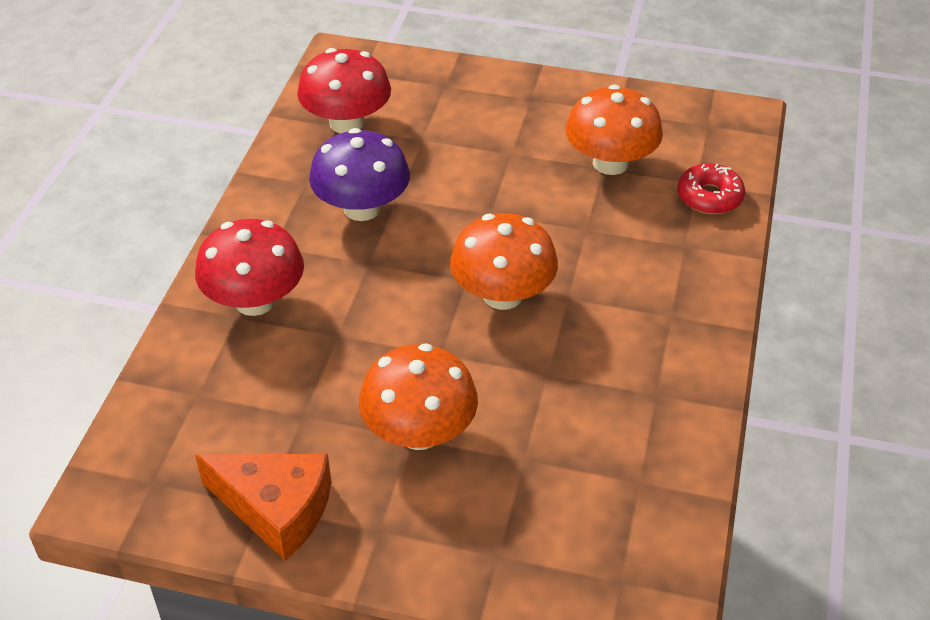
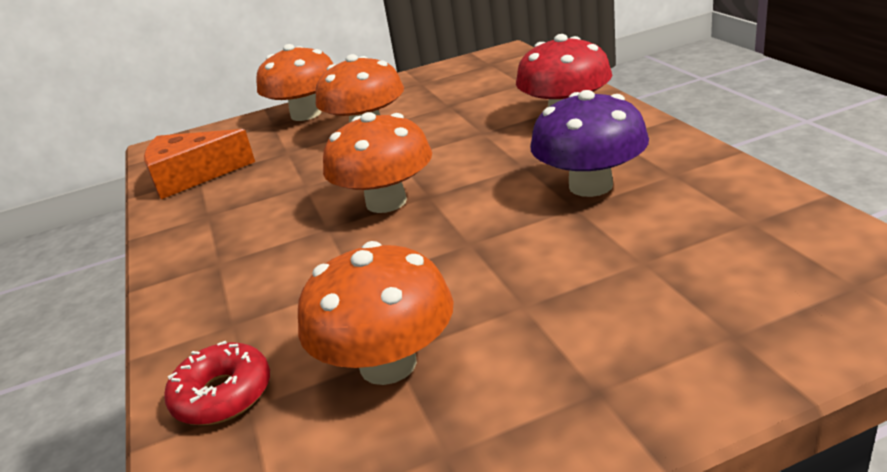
camera: 150 degrees right, 15 degrees down
orange cheese [195,454,331,561] -> orange cheese moved to [144,129,255,199]
red mushroom [297,48,391,133] -> none
none -> orange mushroom [256,44,333,121]

